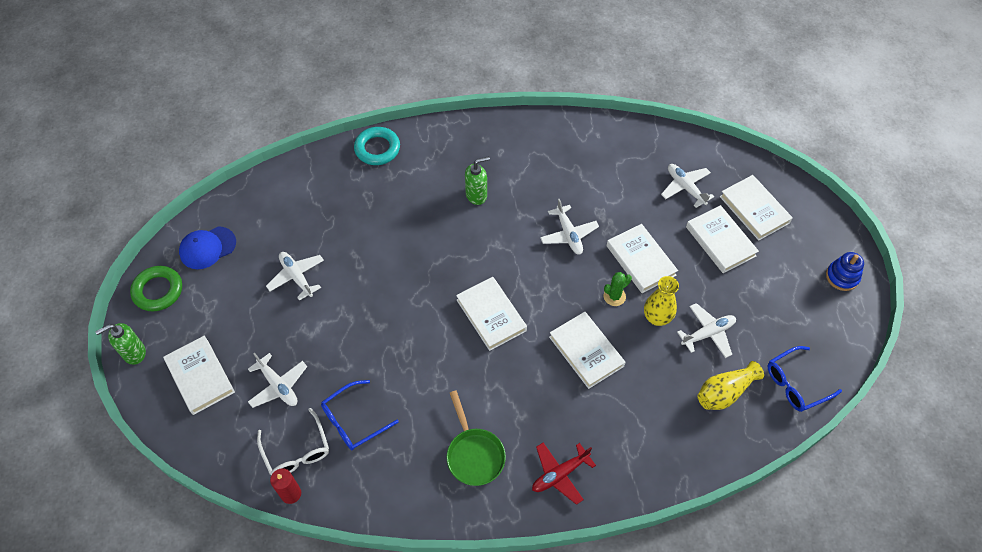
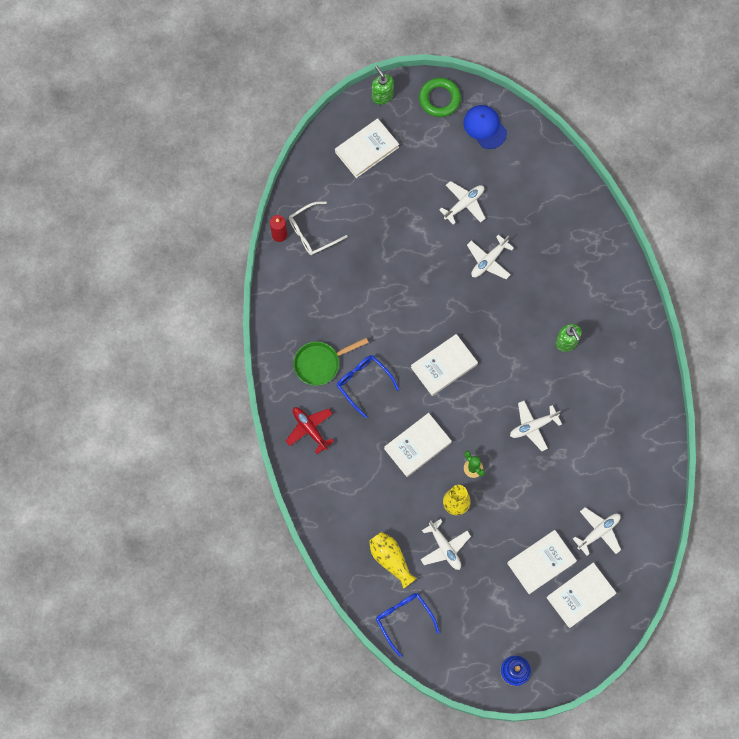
camera: 85 degrees right, 15 degrees up
white plane [248,353,307,408] -> white plane moved to [467,234,514,279]
blue glasses [321,380,399,450] -> blue glasses moved to [337,355,399,418]
turquoise ring [354,127,400,165] -> none
white book [606,224,678,293] -> none

